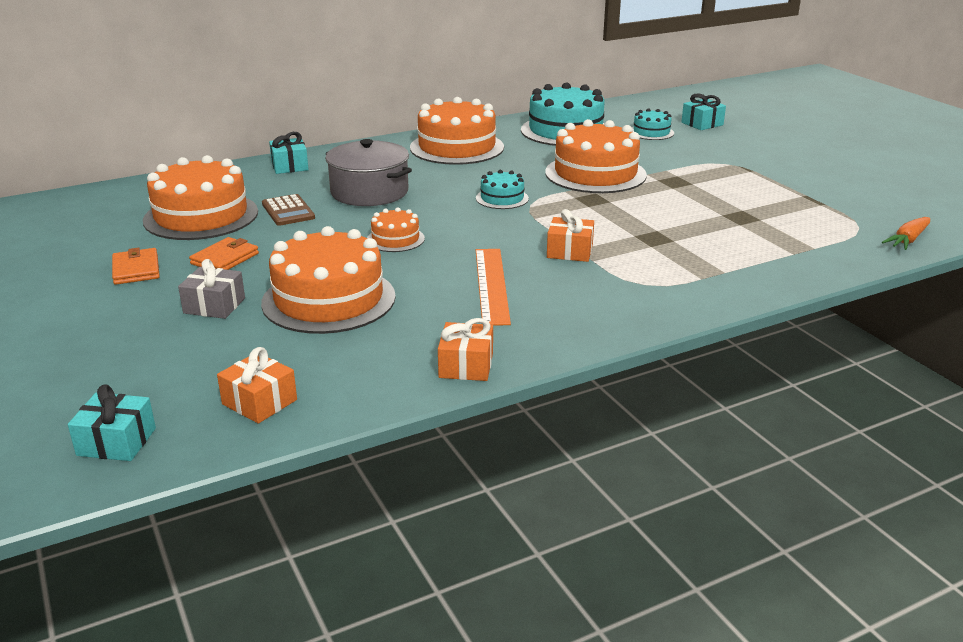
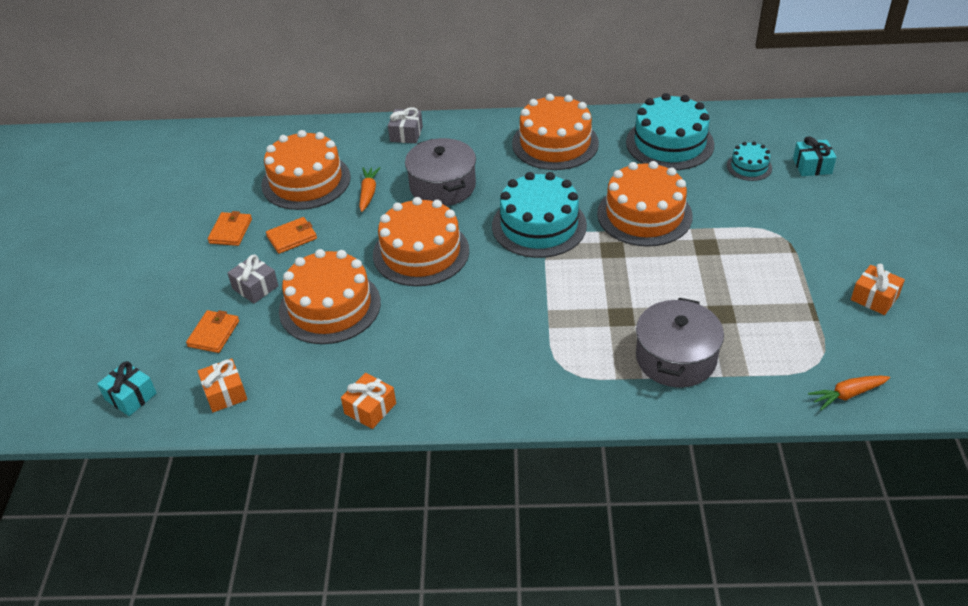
camera: 30 degrees right, 15 degrees up
brown calculator [262,194,315,226] -> orange carrot [359,167,380,212]
turquoise gift [269,132,309,174] -> grey gift [388,107,423,143]
orange cake [367,207,425,252] -> orange cake [373,197,469,286], size x2.02
turquoise cake [476,170,529,209] -> turquoise cake [492,172,587,258], size x2.02
orange ruler [476,249,511,326] -> none
orange gift [547,209,594,262] -> orange gift moved to [851,264,905,315]
none -> orange wallet [186,310,239,353]
none -> grey pot [636,298,724,387]

